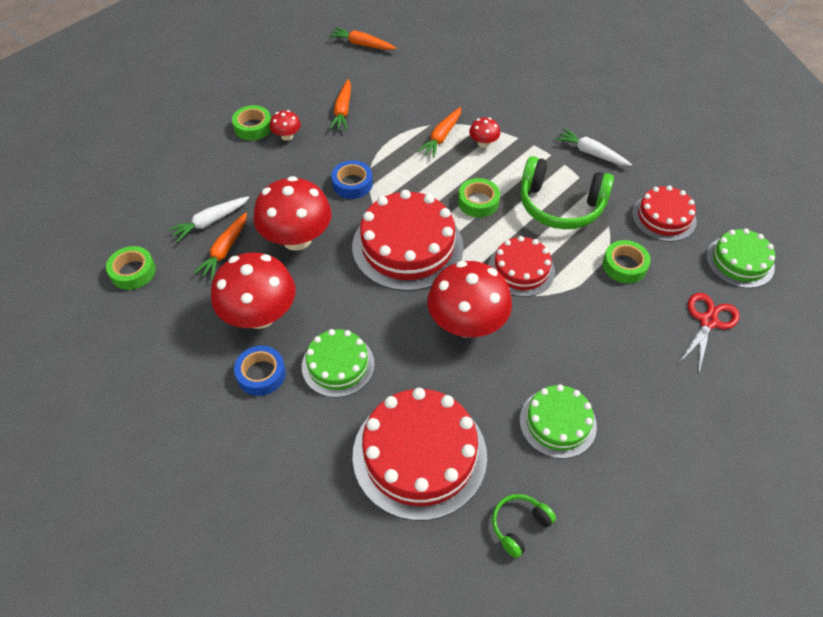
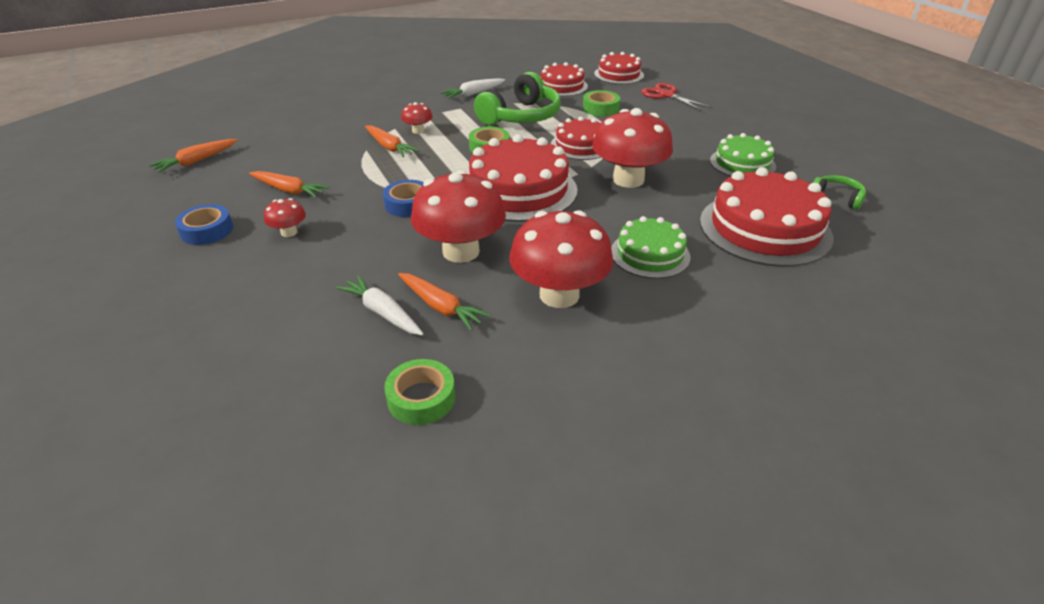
camera: 70 degrees left, 15 degrees down
white carrot [168,196,250,242] -> white carrot turned 150 degrees clockwise [336,275,424,335]
green tape [232,105,271,140] -> none
blue tape [234,346,286,396] -> blue tape moved to [175,204,233,245]
green headphones [492,494,556,558] -> green headphones turned 150 degrees clockwise [813,175,866,210]
green cake [706,228,775,288] -> red cake [594,52,644,84]

